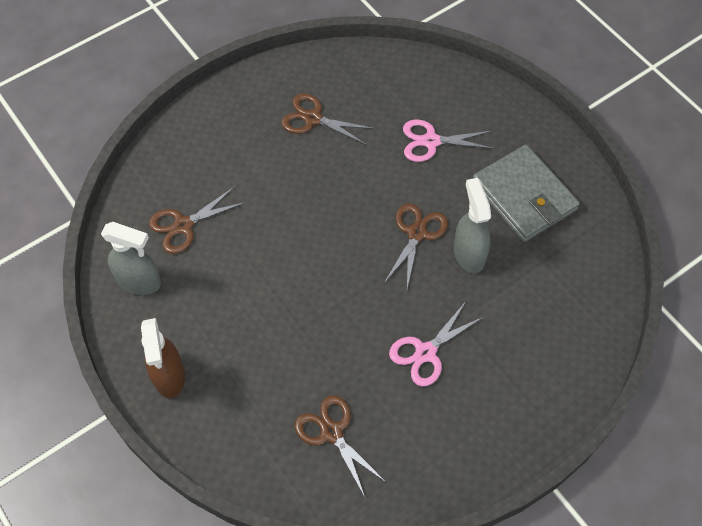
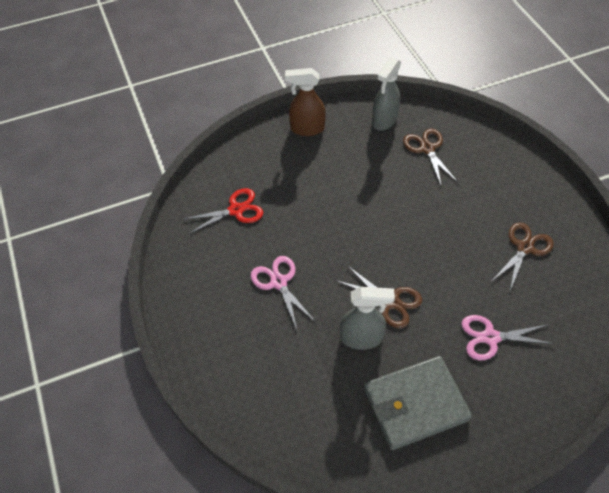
camera: 105 degrees right, 5 degrees down
brown scissors [295,395,387,497] -> red scissors [183,188,263,234]
pink scissors [403,120,495,162] -> pink scissors turned 105 degrees counterclockwise [461,315,554,360]

